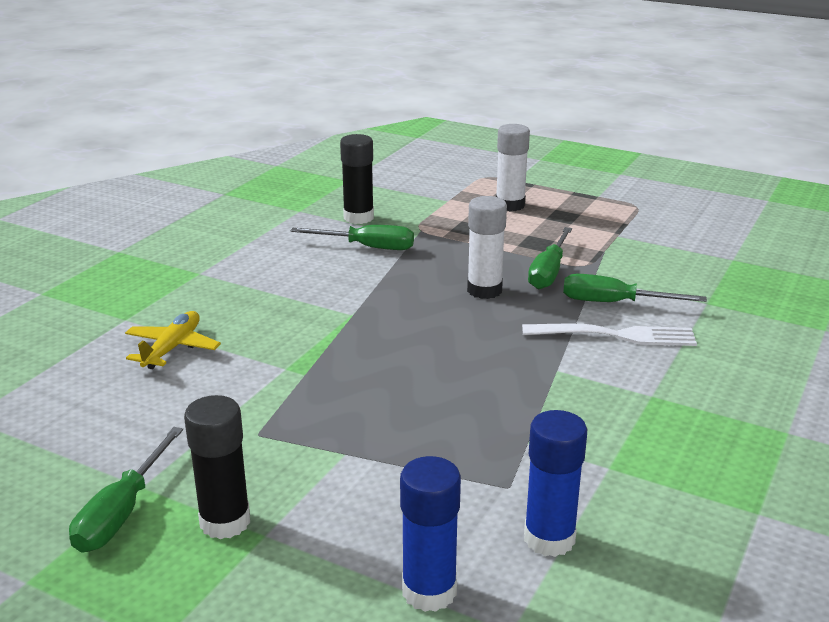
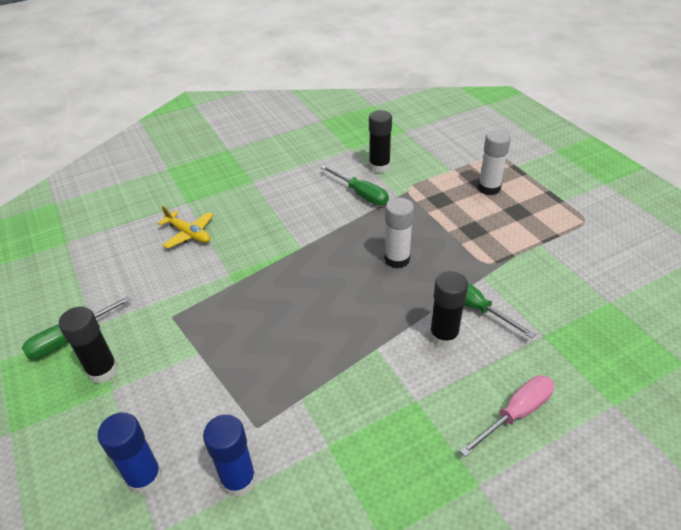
camera: 35 degrees right, 15 degrees up
yellow plane [125,311,221,369] -> yellow plane turned 75 degrees clockwise [158,206,213,249]
white fork [522,324,697,346] -> black glue stick [429,271,468,348]
green screwdriver [528,227,572,289] -> none
none -> pink screwdriver [460,375,554,457]

